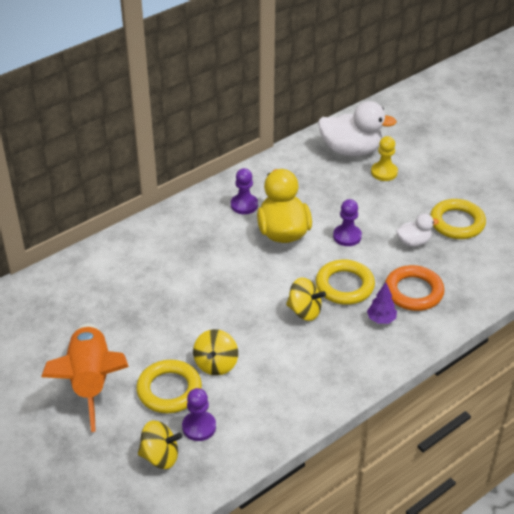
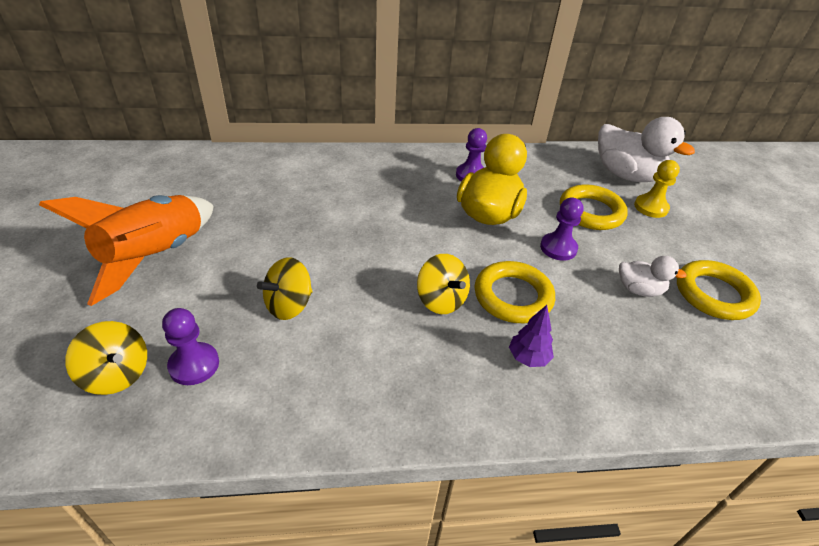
camera: 30 degrees right, 0 degrees up
yellow ring [136,360,202,413] -> yellow ring moved to [560,184,628,230]
orange ring [385,265,445,311] -> none

